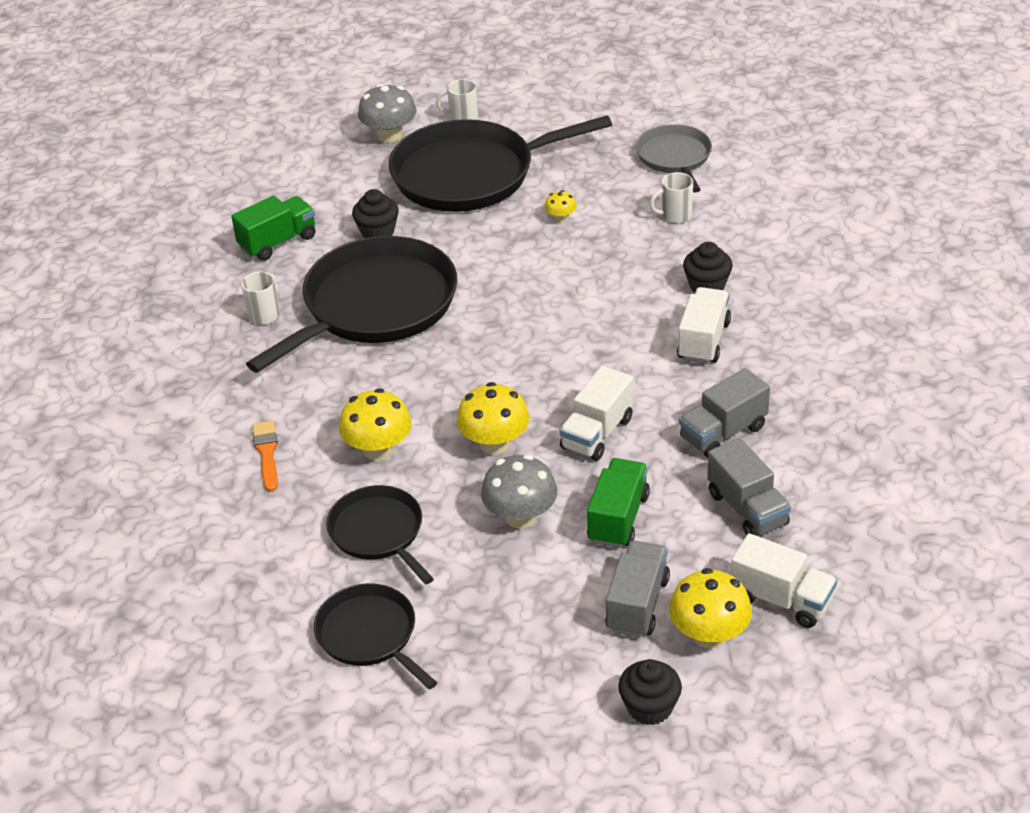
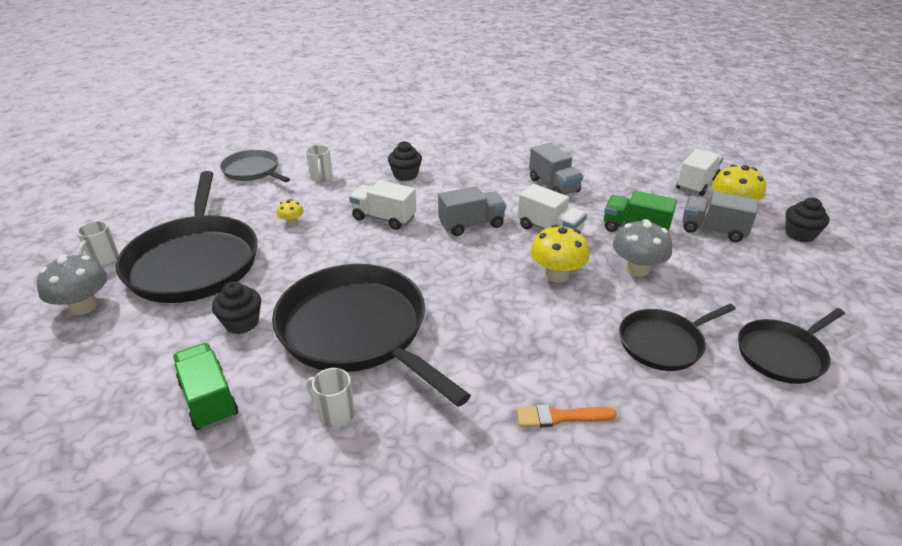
camera: 85 degrees left, 5 degrees down
yellow mushroom [339,388,412,460] -> none
grey pan [636,124,712,193] -> grey pan turned 45 degrees clockwise [220,149,290,182]
white truck [677,287,731,364] -> white truck moved to [349,180,416,230]
grey truck [707,438,791,536] -> grey truck moved to [438,186,506,236]

